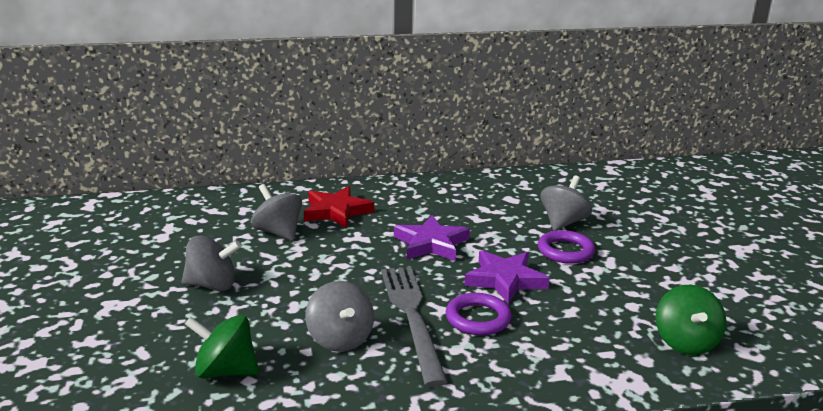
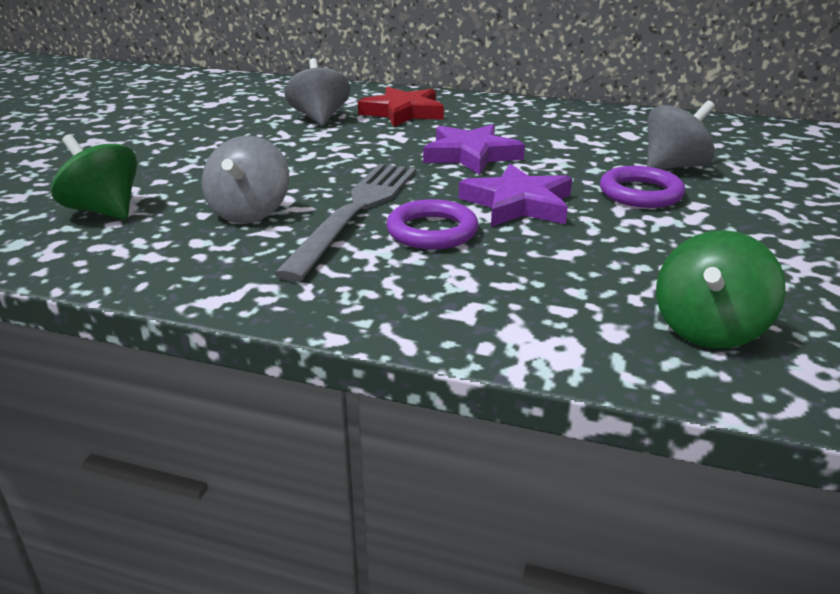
camera: 30 degrees right, 5 degrees up
grey spinning top [182,236,241,291] -> none

